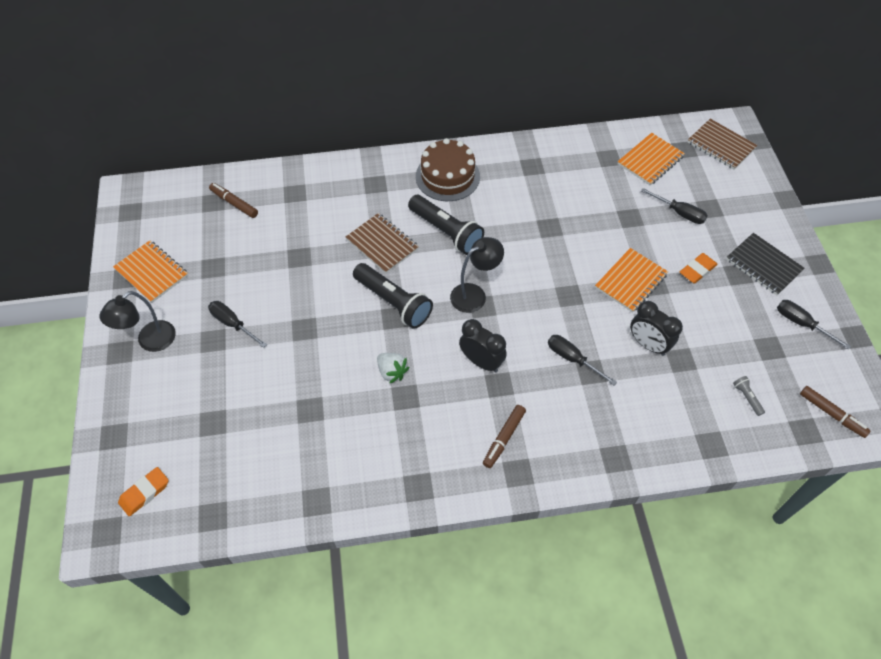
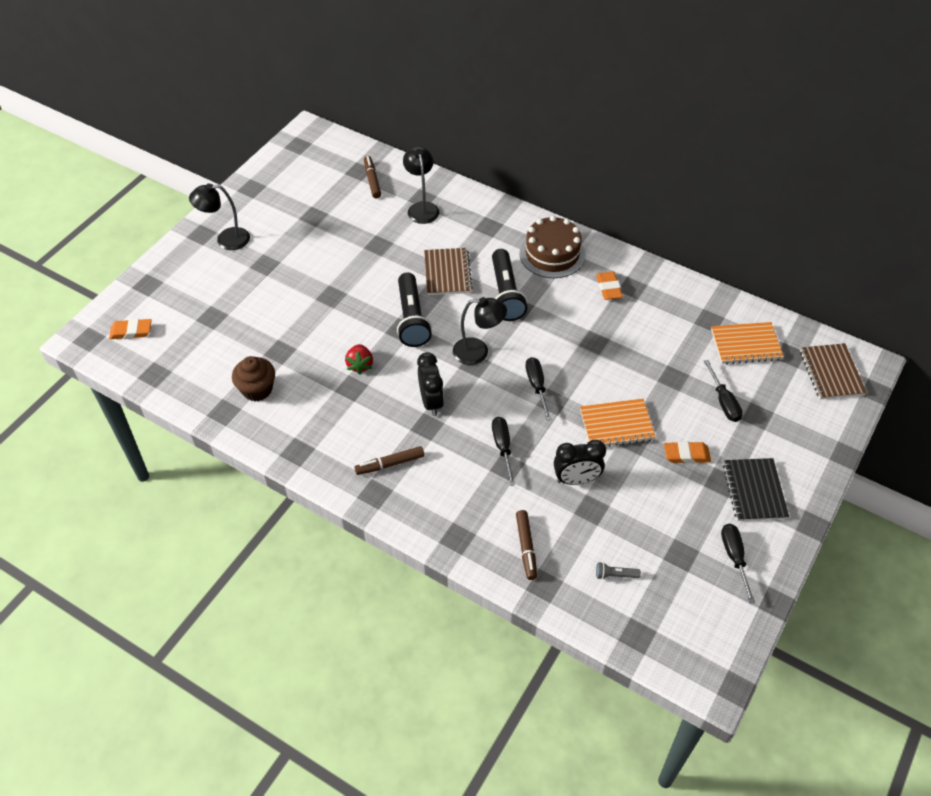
camera: 40 degrees right, 5 degrees down
orange notebook [113,240,188,303] -> none
black screwdriver [208,301,267,348] -> black screwdriver moved to [525,357,552,421]
white strawberry [377,353,410,384] -> red strawberry [345,344,373,374]
black clock [630,301,683,356] -> black clock turned 90 degrees counterclockwise [554,440,606,485]
grey flashlight [733,376,765,416] -> grey flashlight turned 105 degrees counterclockwise [596,562,641,580]
brown marker [800,386,871,438] -> brown marker moved to [516,510,537,580]
none -> brown cupcake [232,356,275,401]
none -> black lamp [403,146,439,224]
none -> orange eraser [596,271,623,300]

